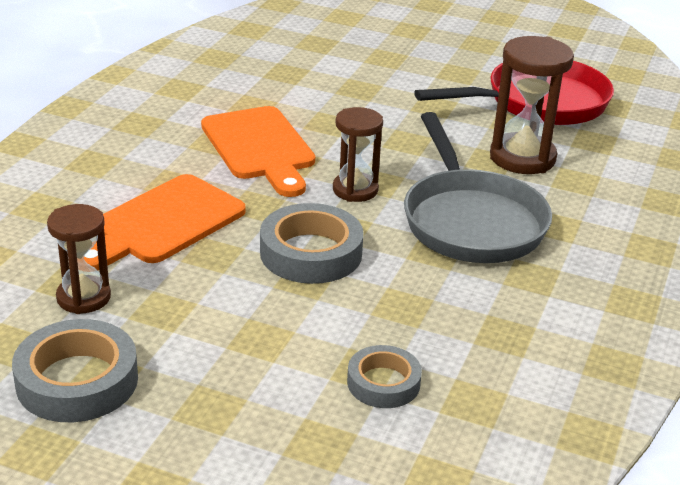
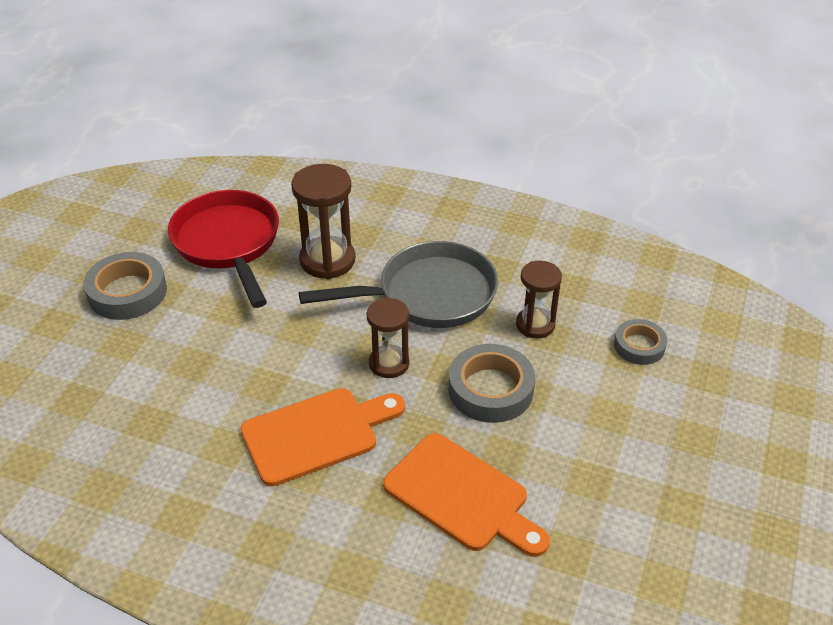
camera: 90 degrees left, 10 degrees up
grey tape [12,319,138,422] -> grey tape moved to [84,252,167,320]
brown hourglass [47,204,111,314] -> brown hourglass moved to [516,261,562,338]

